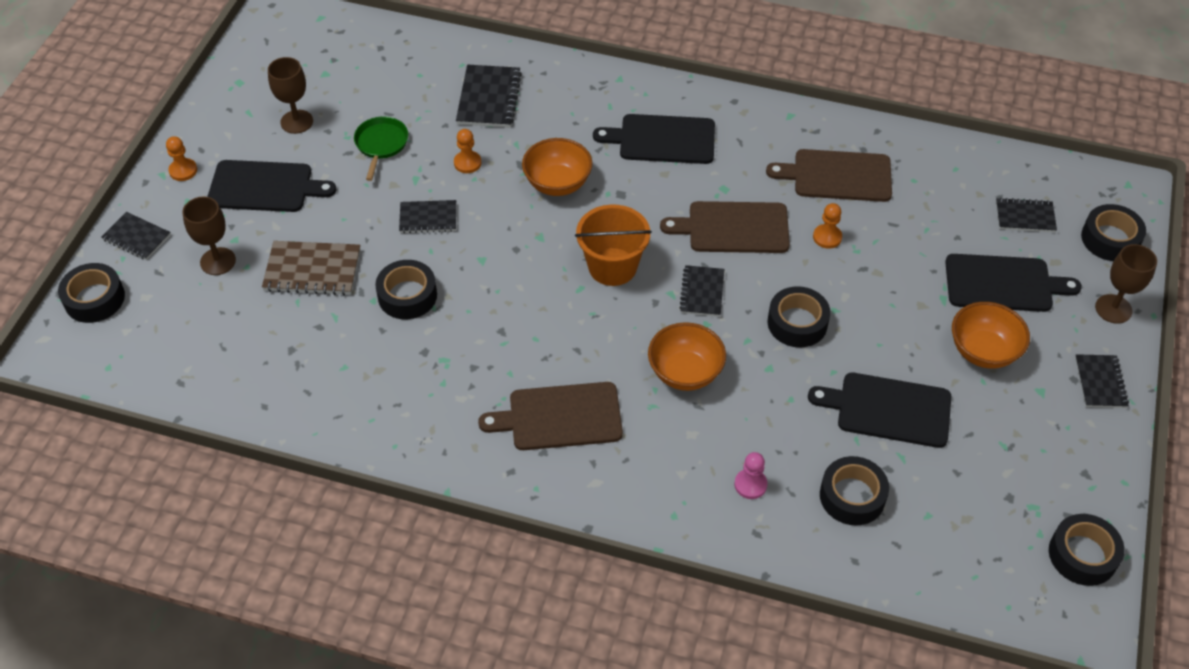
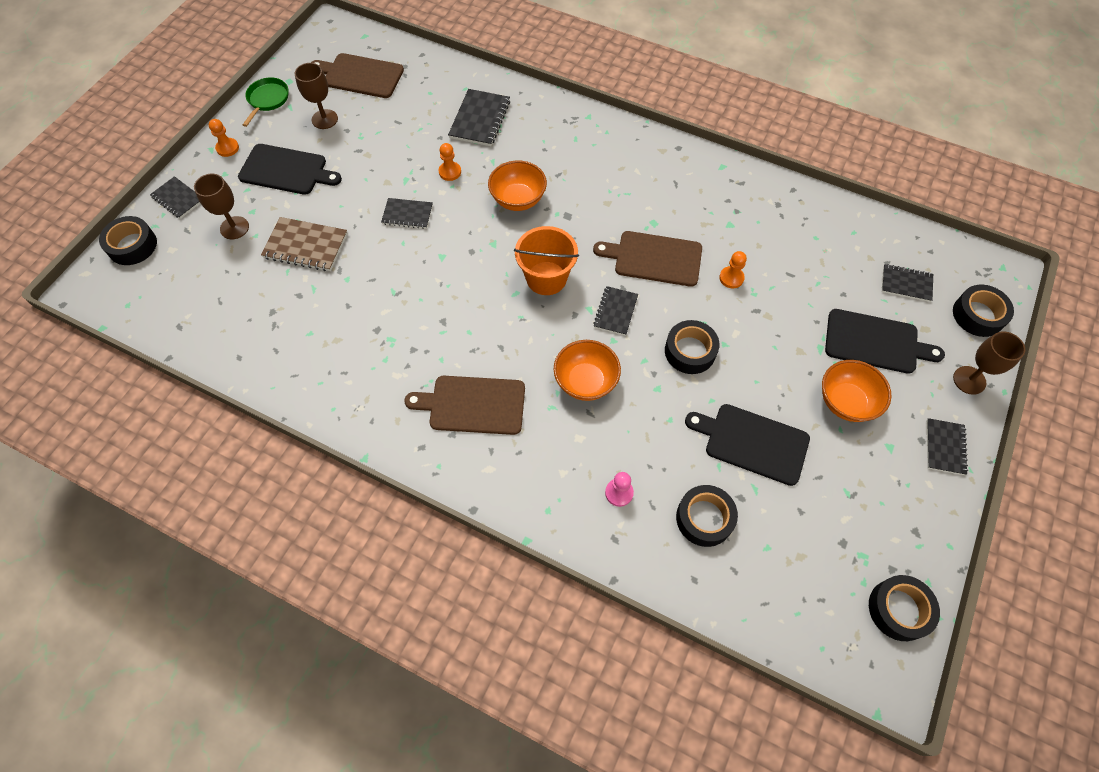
camera: 10 degrees right, 10 degrees up
green pan [354,116,408,181] -> green pan moved to [243,78,288,127]
black tape [375,260,437,319] -> none
black cutting board [593,114,715,164] -> none
brown cutting board [766,149,892,202] -> brown cutting board moved to [311,53,404,98]

